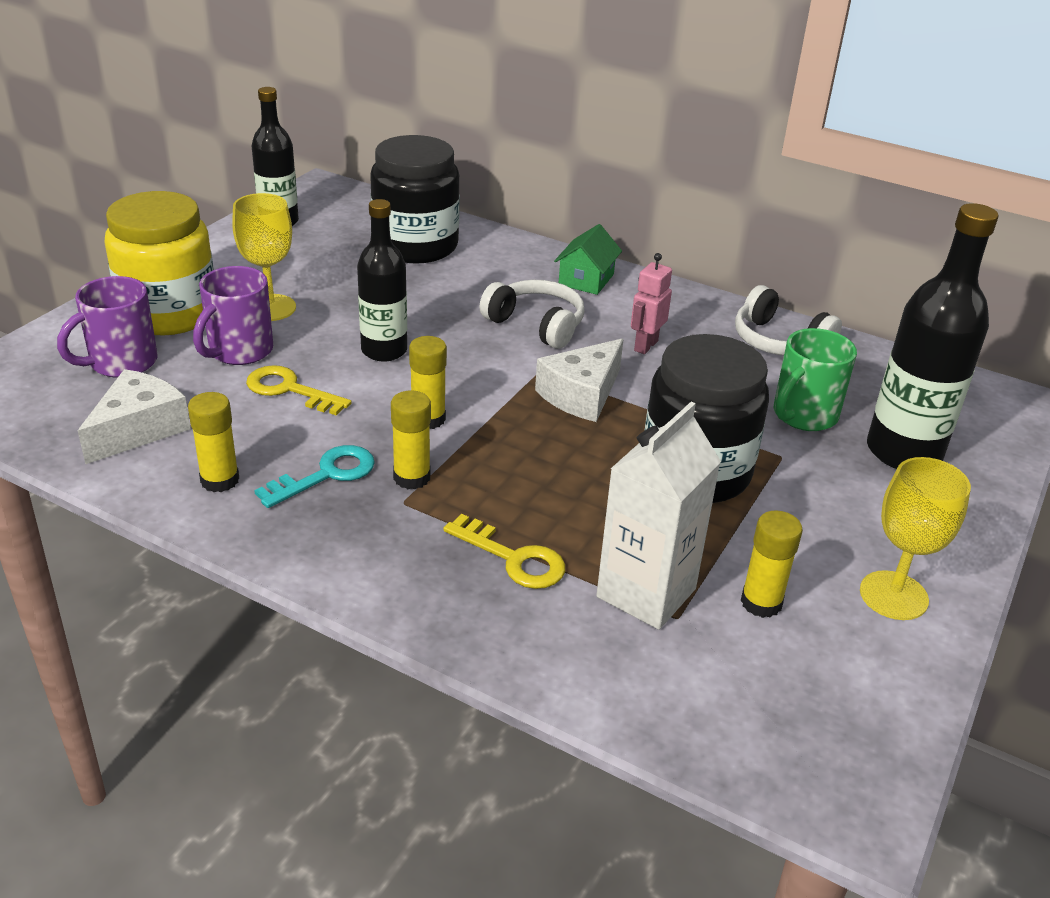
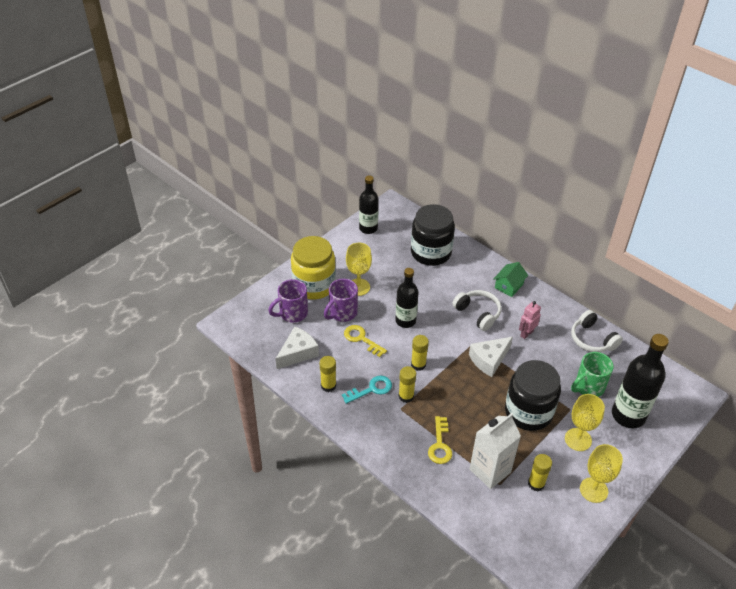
camera: 15 degrees right, 10 degrees up
yellow key [443,514,565,589] -> yellow key turned 45 degrees clockwise [428,416,452,464]
none -> yellow goblet [565,394,605,451]

